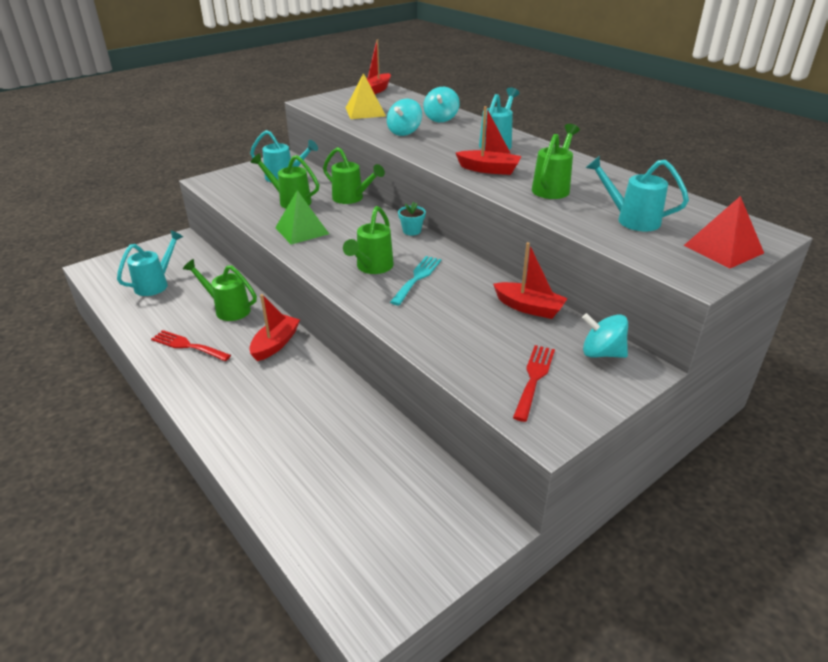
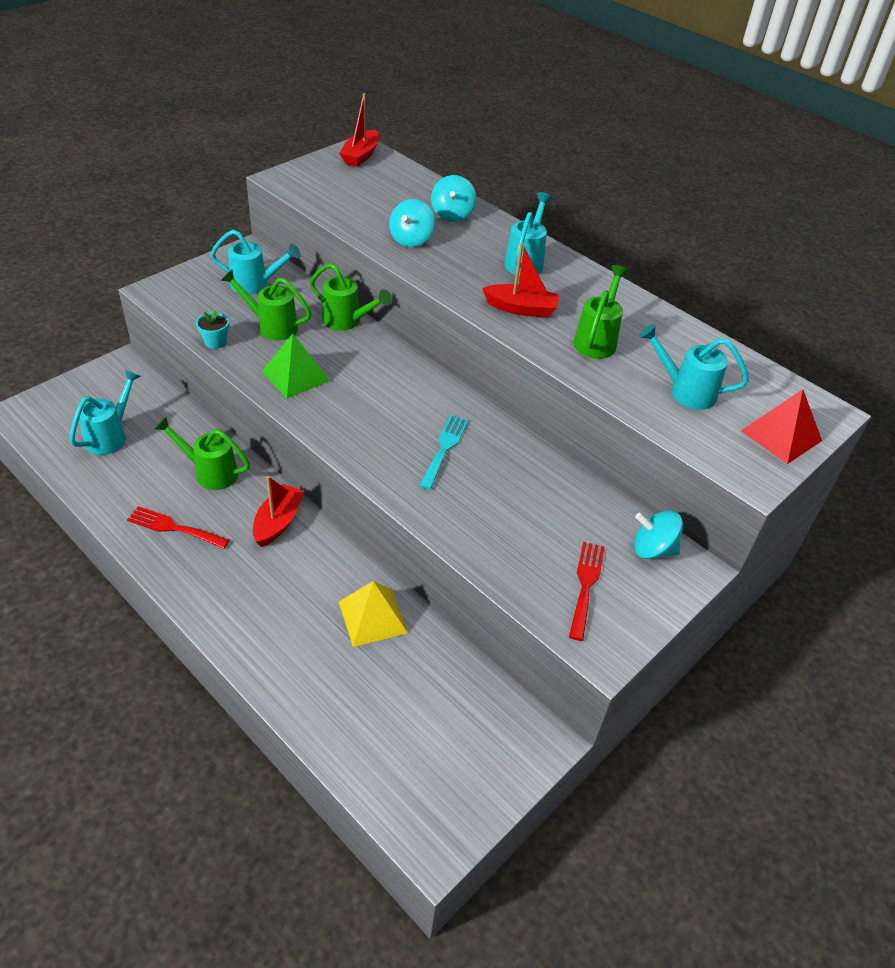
camera: 10 degrees left, 10 degrees up
green watering can [343,206,394,274] -> none
yellow pyramid [346,73,386,119] -> yellow pyramid moved to [339,581,408,647]
turquoise flower pot [398,202,426,236] -> turquoise flower pot moved to [196,310,229,349]
red boat [493,242,568,319] -> none

